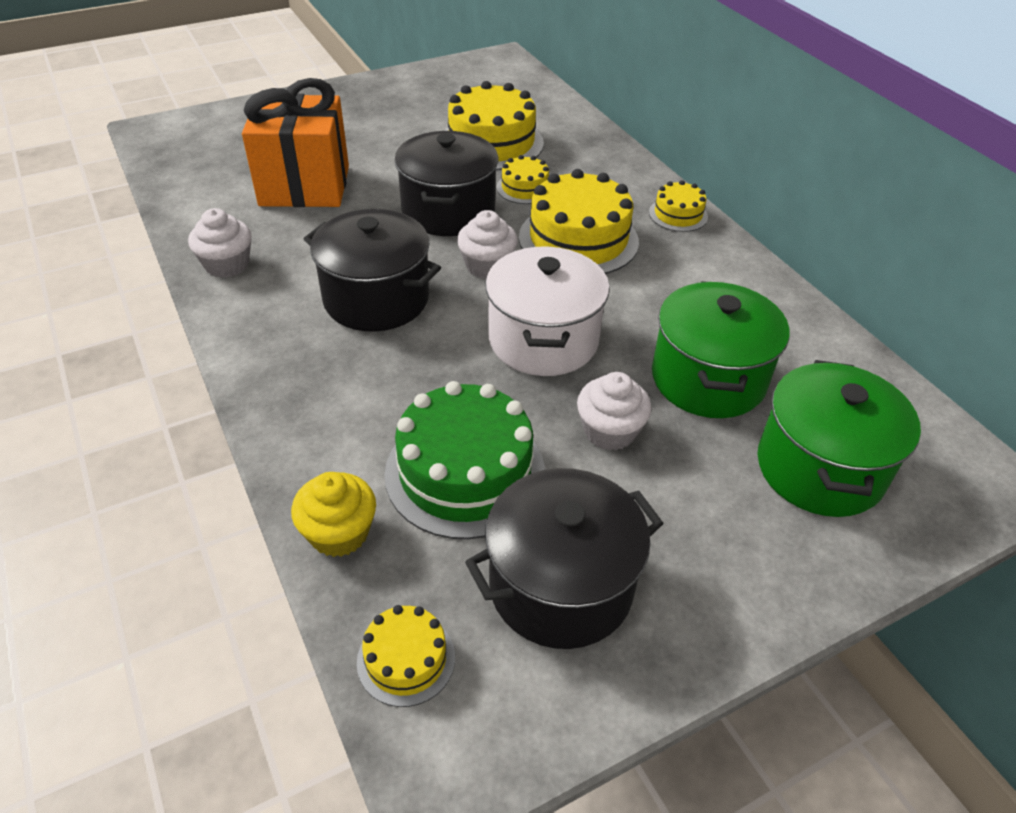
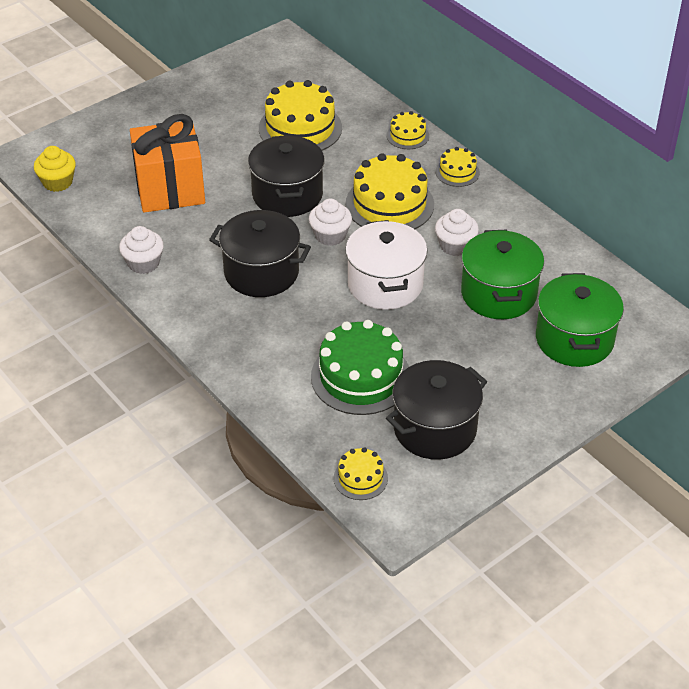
camera: 10 degrees left, 0 degrees up
yellow cupcake [291,472,376,557] -> yellow cupcake moved to [34,146,76,192]
yellow cake [496,155,549,204] -> yellow cake moved to [387,111,429,149]
white cupcake [577,372,652,451] -> white cupcake moved to [435,209,479,256]

